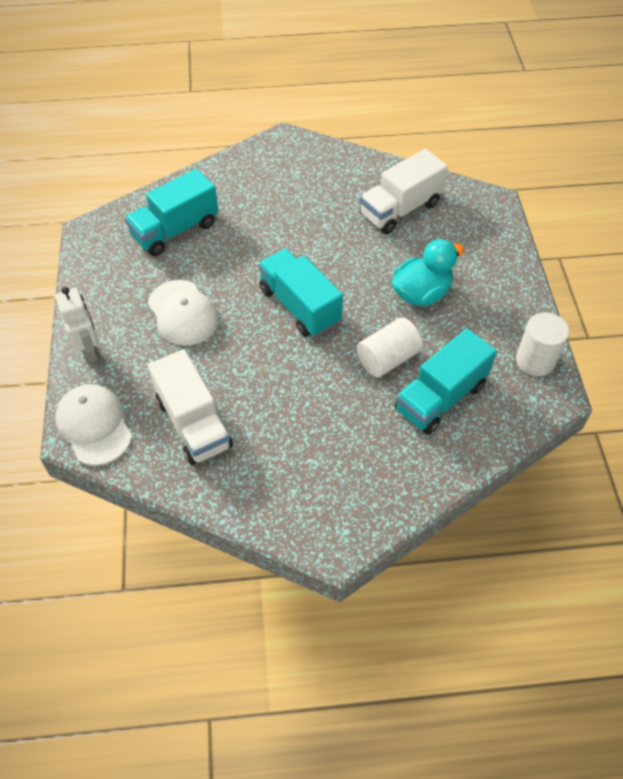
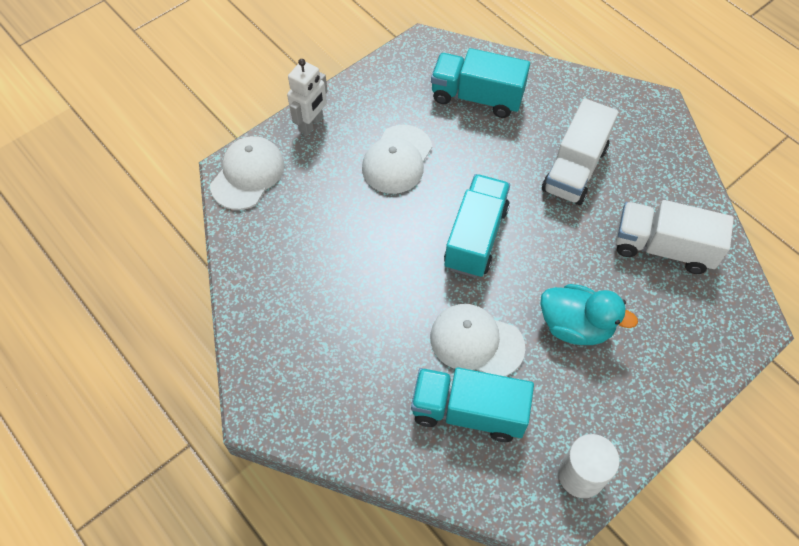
camera: 55 degrees right, 5 degrees up
white truck [148,349,233,465] -> white truck moved to [542,98,618,205]
white cylinder [356,317,423,378] -> white cap [430,304,526,376]

